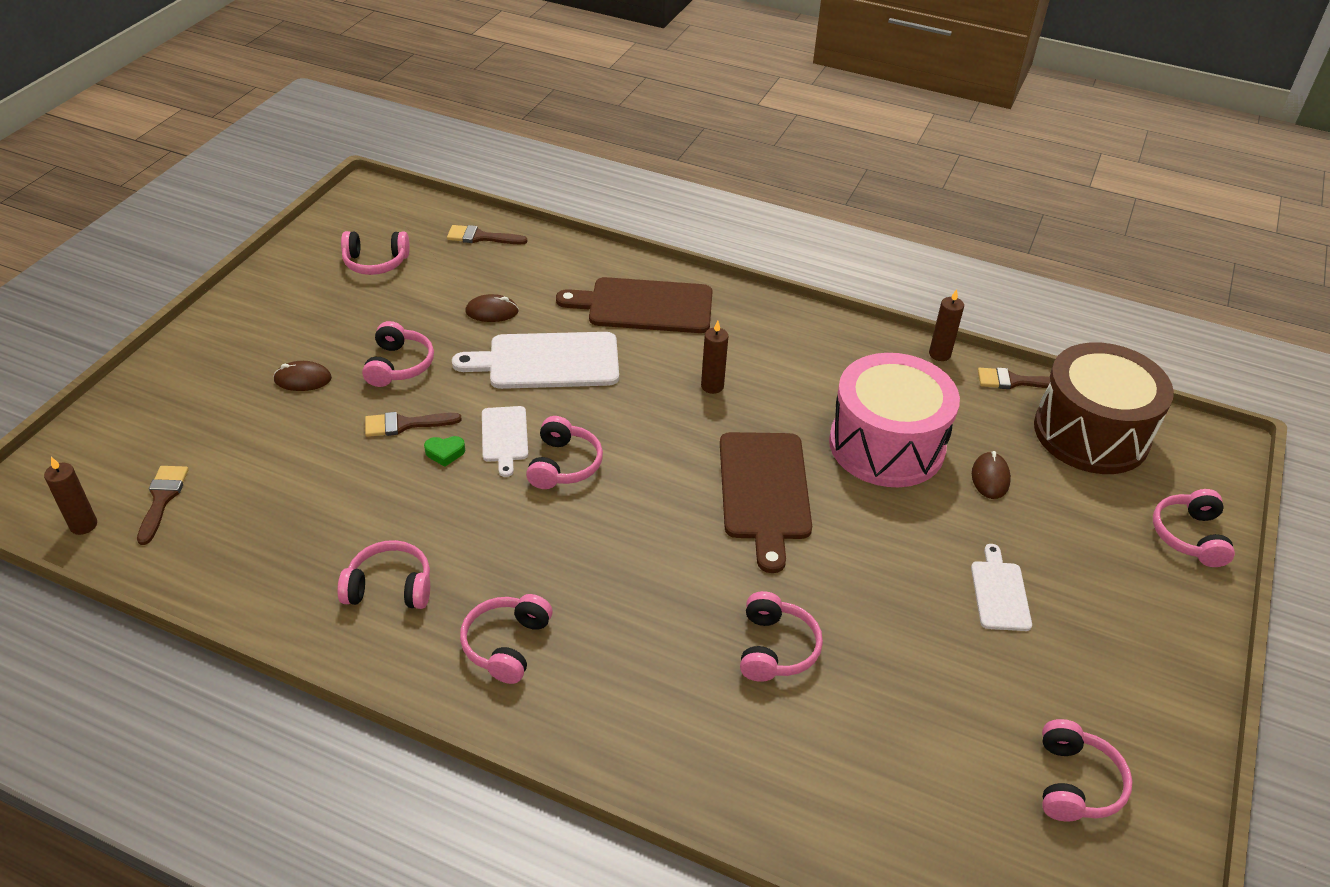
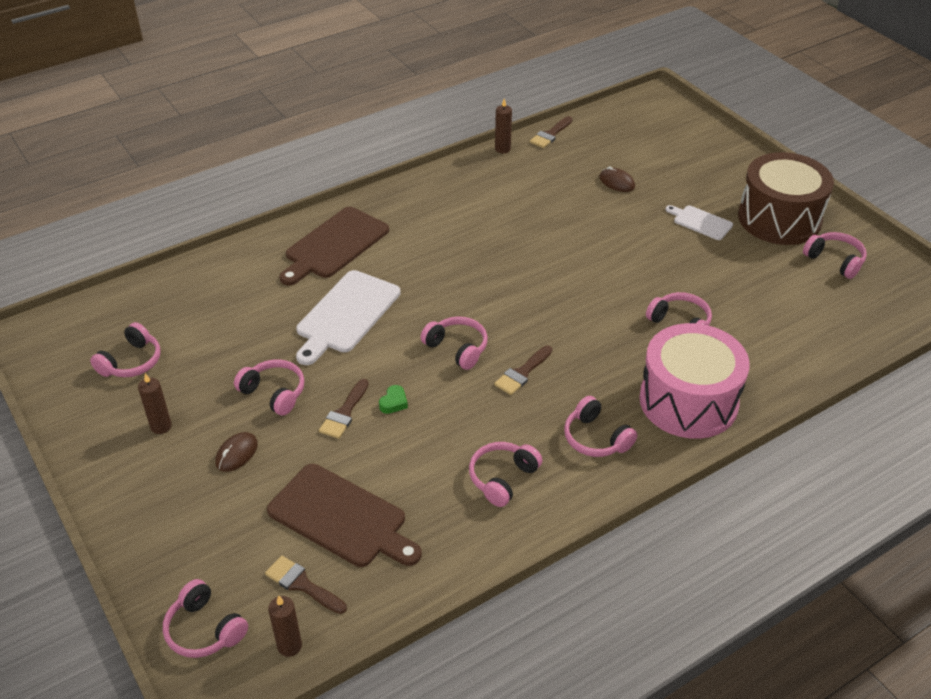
camera: 55 degrees left, 0 degrees up
brown brush [447,225,527,244] -> brown brush moved to [494,346,552,395]
brown mouse [465,294,519,322] -> none
white cutting board [482,406,528,477] -> none
brown candle [701,320,728,394] -> brown candle moved to [138,373,172,434]
brown cutting board [720,432,812,573] -> brown cutting board moved to [267,464,422,567]
pink drum [829,353,960,487] -> pink drum moved to [639,323,750,439]
brown drum [1034,342,1174,474] -> brown drum moved to [738,152,834,245]
pink headphones [1153,489,1235,567] -> pink headphones moved to [163,579,248,658]

